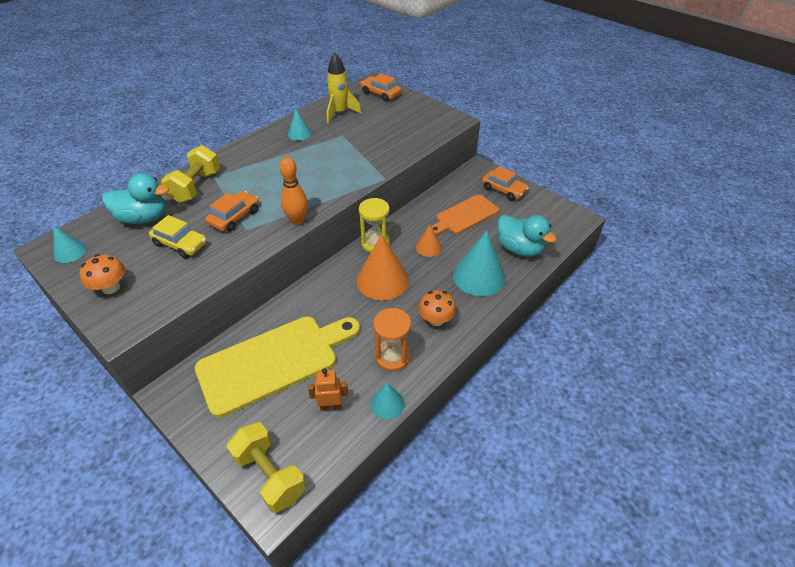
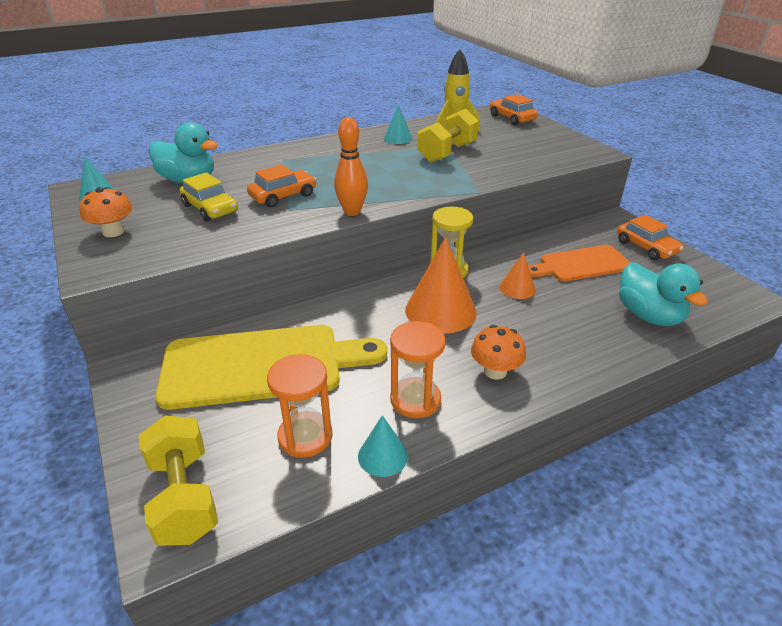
camera: 20 degrees right, 10 degrees down
yellow dumbbell [161,145,220,203] -> yellow dumbbell moved to [417,109,479,163]
orange robot [308,368,348,411] -> orange hourglass [267,354,333,458]
turquoise cone [453,231,505,296] -> none

